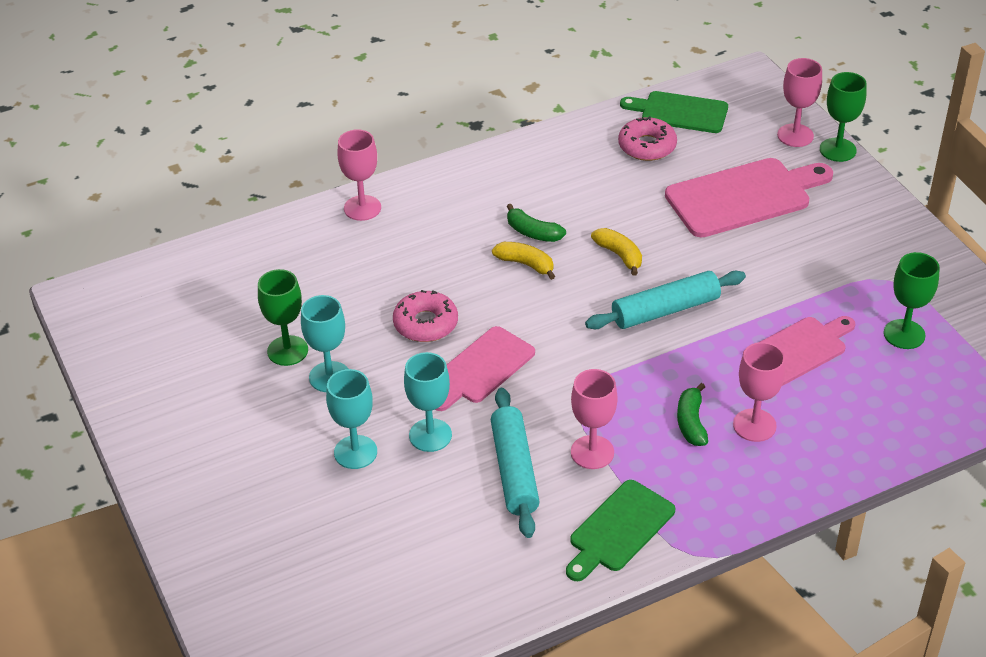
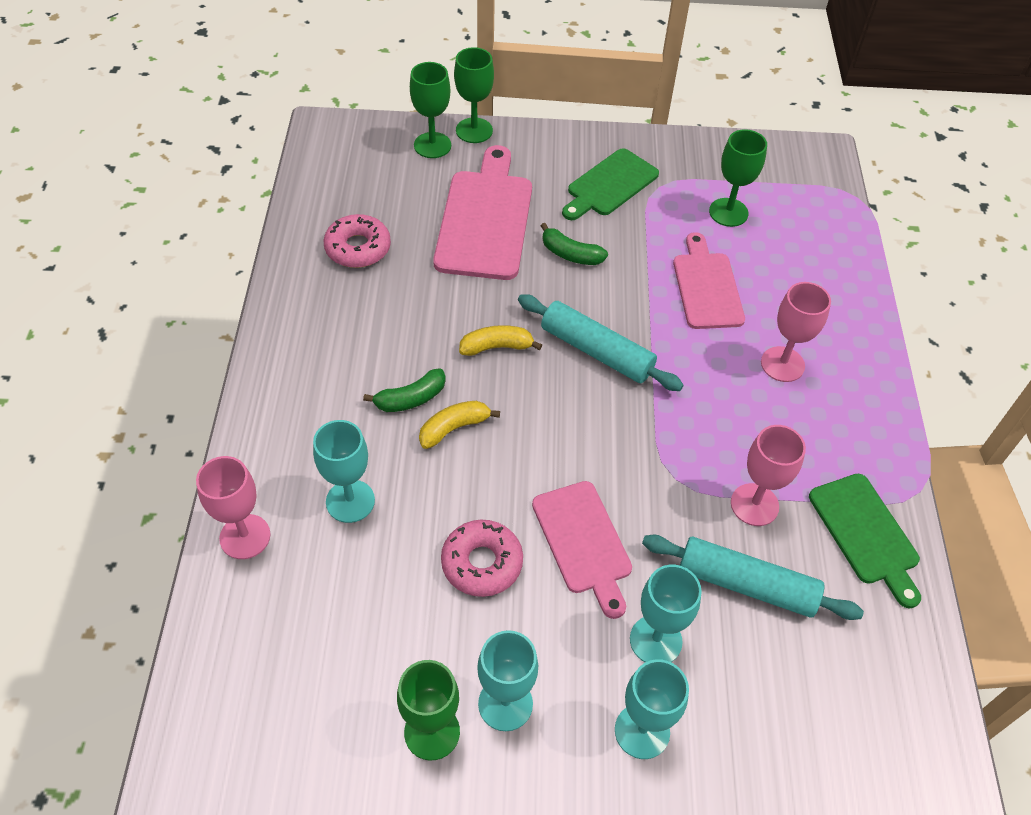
camera: 65 degrees left, 10 degrees up
turquoise rolling pin [585,271,746,329] -> turquoise rolling pin turned 60 degrees counterclockwise [518,294,684,391]
green cutting board [620,91,728,133] -> green cutting board moved to [562,148,659,220]
green banana [677,383,708,446] -> green banana moved to [541,223,608,265]
pink goblet [777,58,822,147] -> green goblet [410,62,451,158]
none -> turquoise goblet [313,420,375,523]

